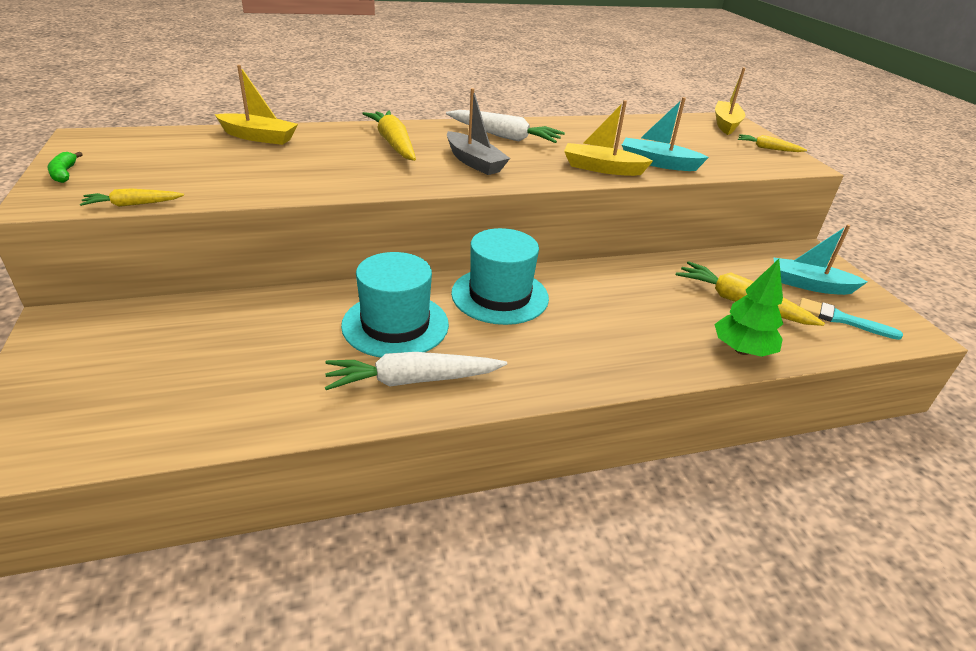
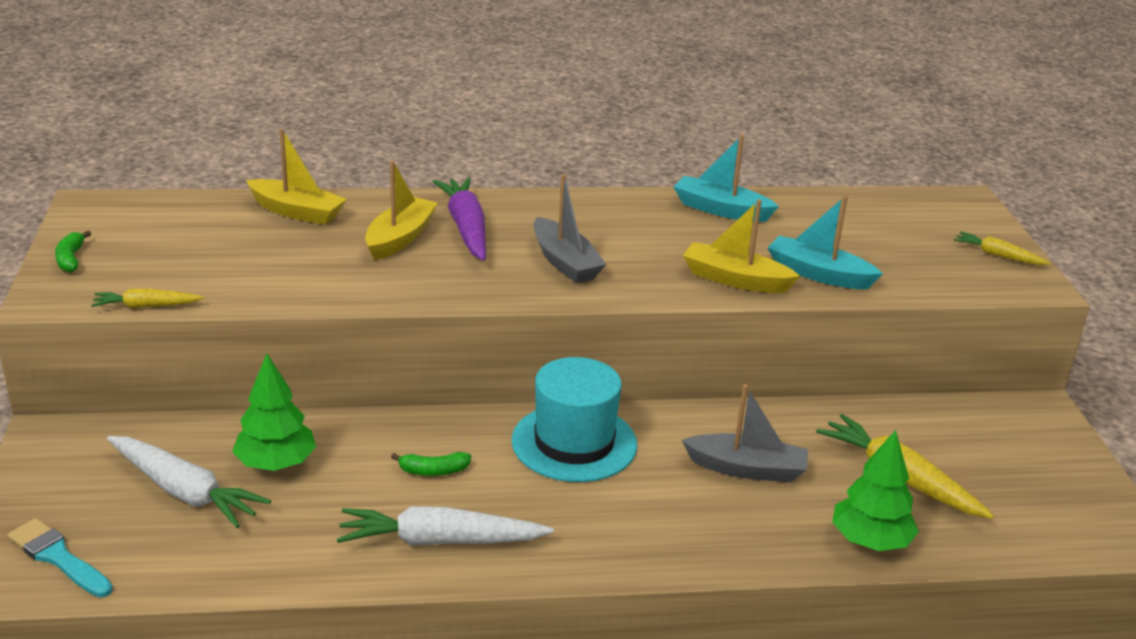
camera: 10 degrees right, 5 degrees down
turquoise hat [341,252,449,358] -> green banana [391,452,471,476]
yellow carrot [362,111,416,161] -> purple carrot [433,177,486,261]
white carrot [446,110,565,143] -> white carrot moved to [107,436,271,528]
yellow boat [715,68,745,135] -> yellow boat moved to [365,161,438,260]
turquoise boat [773,225,868,295] -> turquoise boat moved to [673,135,779,222]
turquoise brush [799,298,903,340] -> turquoise brush moved to [8,518,113,597]
none -> green tree [232,354,316,471]
none -> grey boat [682,384,808,482]

